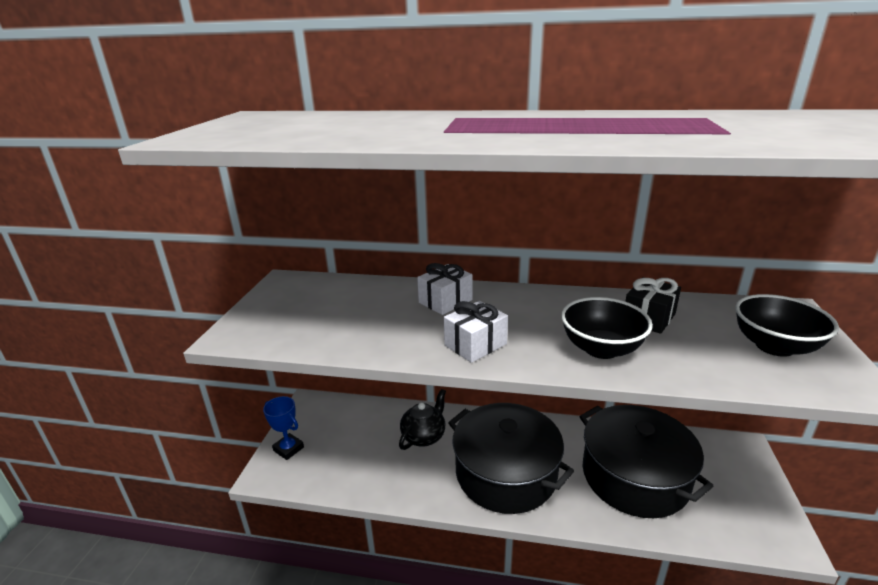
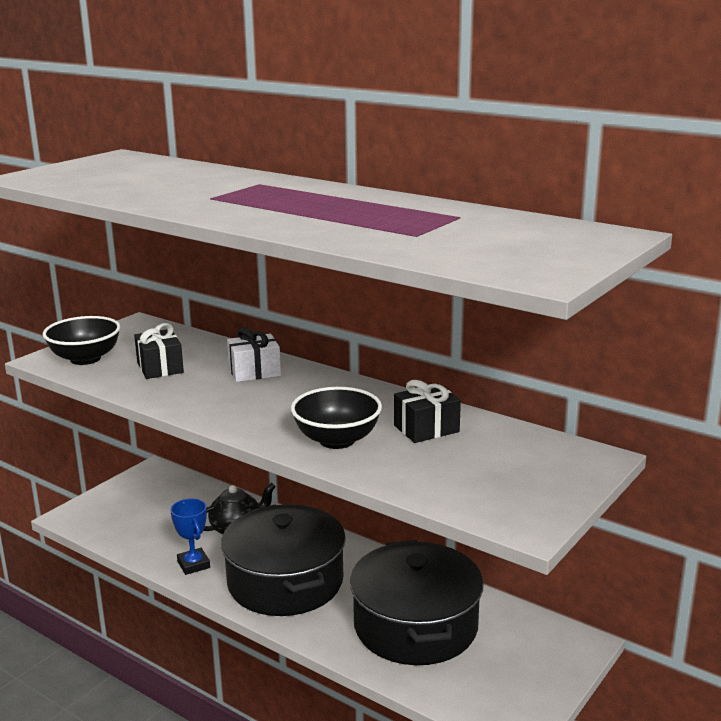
camera: 25 degrees right, 5 degrees down
blue trophy [263,396,304,460] -> blue trophy moved to [170,498,210,575]
white gift [444,301,508,363] -> none
black bowl [735,294,839,357] -> black bowl moved to [43,316,120,365]
none -> black gift [134,323,184,379]

